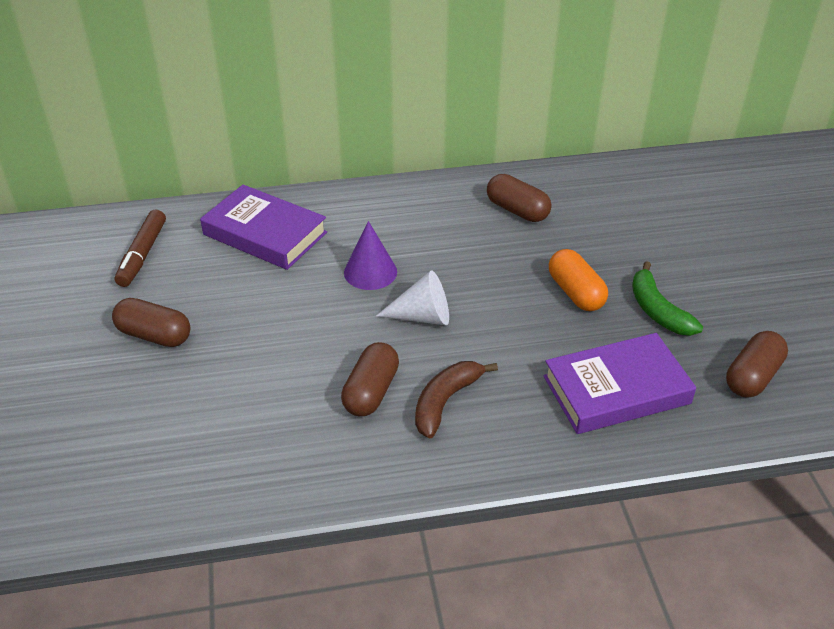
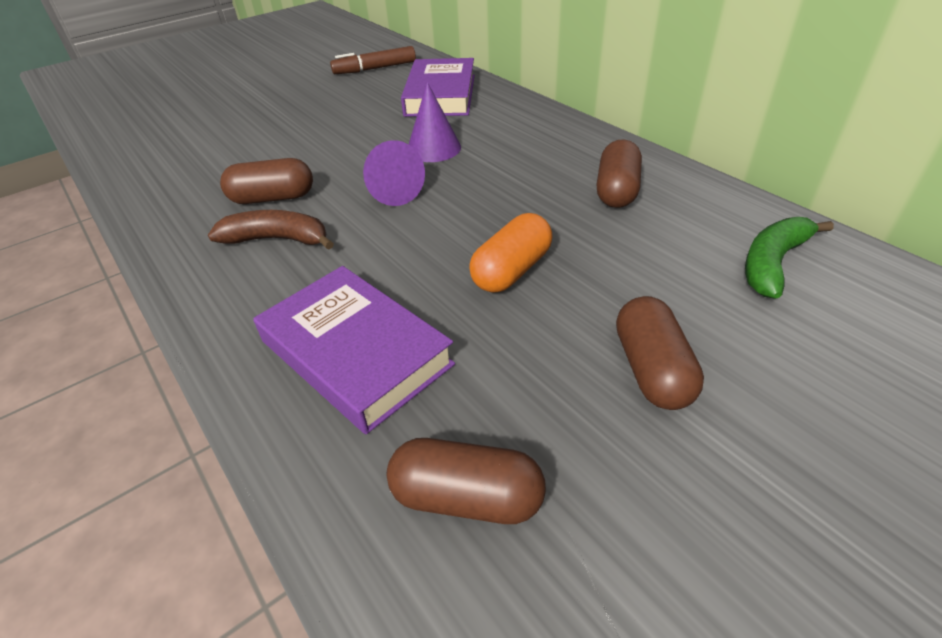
camera: 65 degrees right, 0 degrees up
brown capsule [112,298,190,347] -> brown capsule moved to [616,296,704,410]
white cone [376,270,449,326] -> purple cone [363,140,425,206]
green banana [632,261,703,336] -> green banana moved to [745,217,834,299]

